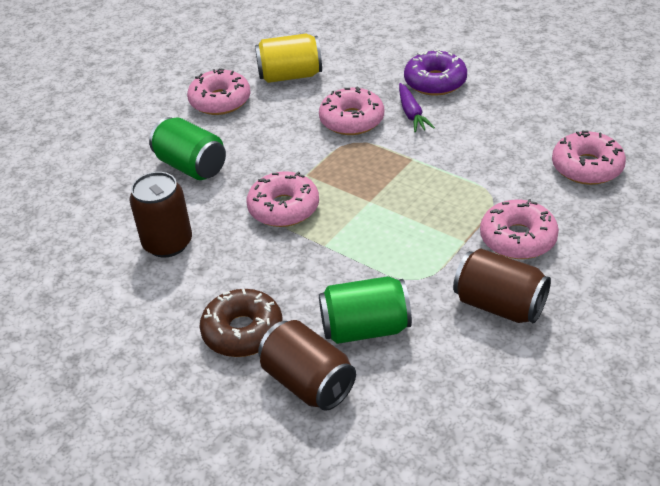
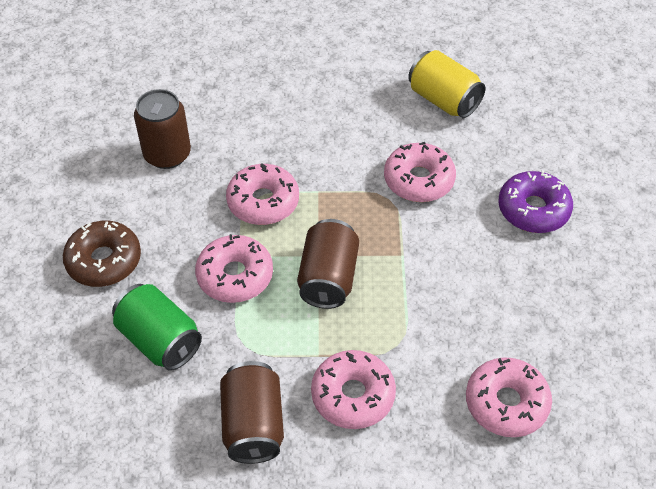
camera: 50 degrees right, 10 degrees up
green can [149,117,226,180] -> none
pink donut [187,69,251,115] -> pink donut moved to [195,234,273,303]
brown can [258,320,356,411] -> brown can moved to [297,219,359,309]
purple carrot [399,83,435,132] -> none

